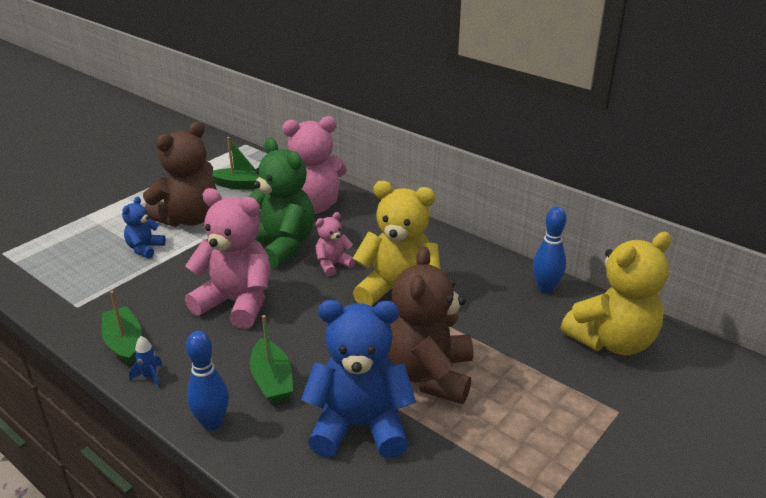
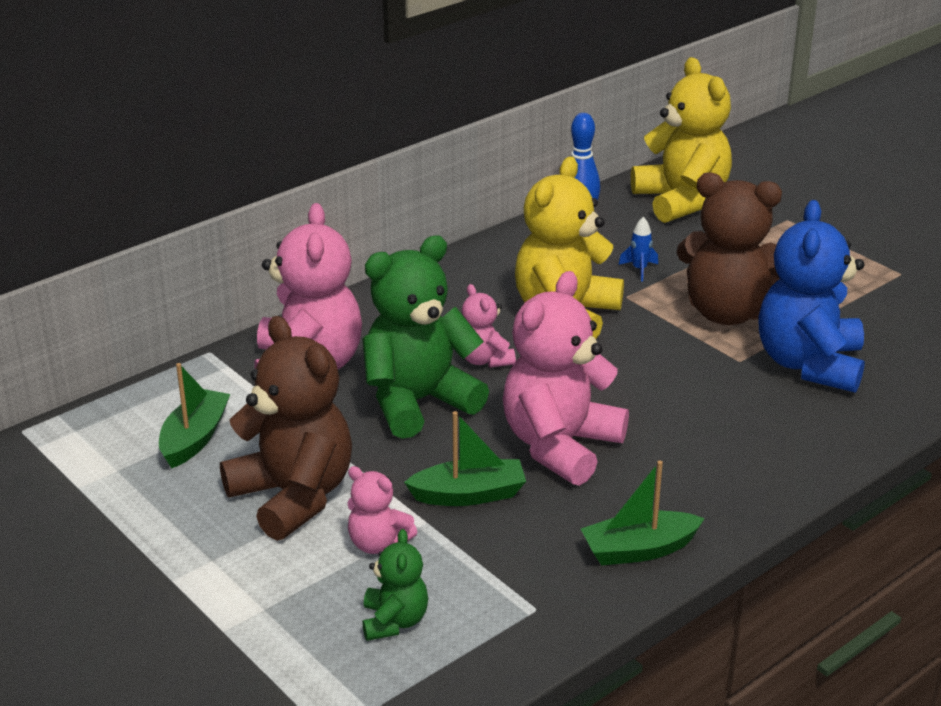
camera: 80 degrees left, 0 degrees up
blue teddy bear [122,197,166,259] -> pink teddy bear [347,466,417,554]
blue rocket [129,336,162,388] -> blue rocket moved to [619,217,658,282]
blue bowling pin [186,331,229,431] -> none
green boat [250,315,293,404] -> green boat moved to [404,411,526,506]
none -> green teddy bear [362,529,428,641]

